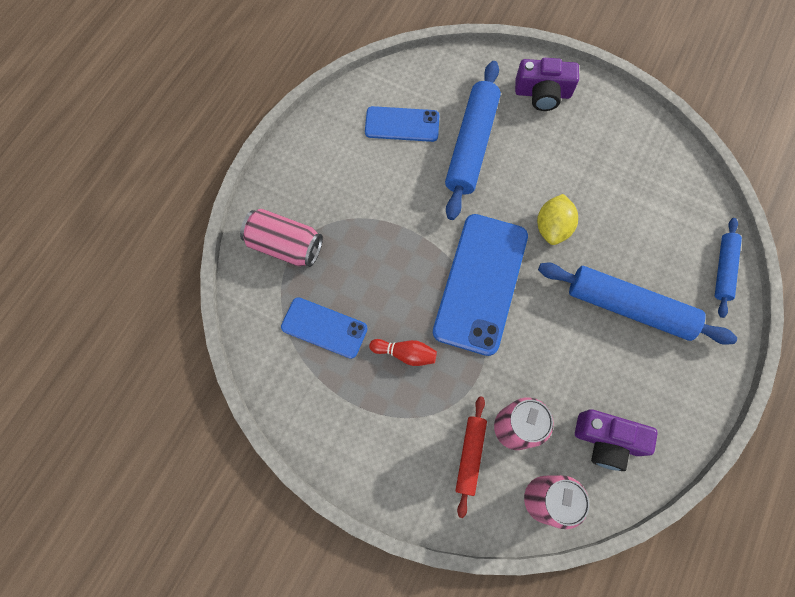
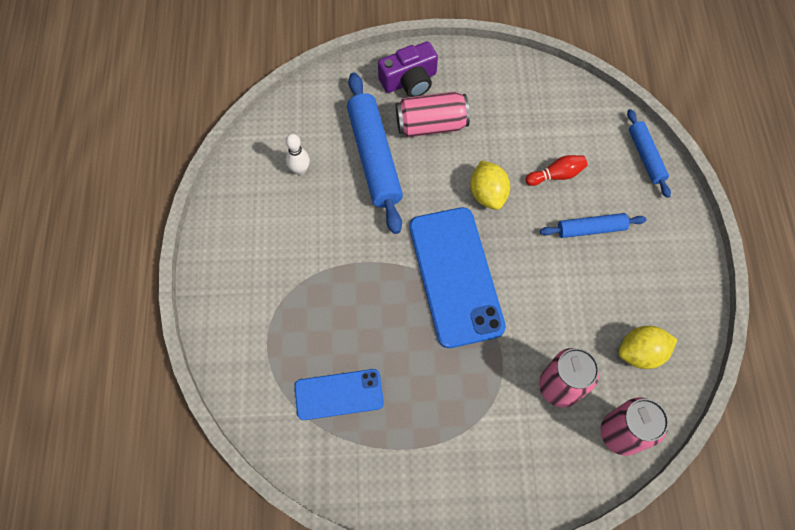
camera: 30 degrees left, 5 degrees down
pink can [240,209,323,267] -> pink can moved to [396,92,470,137]
blue phone [365,106,439,142] -> white bowling pin [286,134,310,175]
red bowling pin [369,339,437,366] -> red bowling pin moved to [525,155,588,186]
red rolling pin [456,396,487,518] -> none
blue rolling pin [538,263,737,345] -> blue rolling pin [540,213,647,238], size x0.56
purple camera [575,409,658,471] -> yellow lemon [618,326,677,369]

